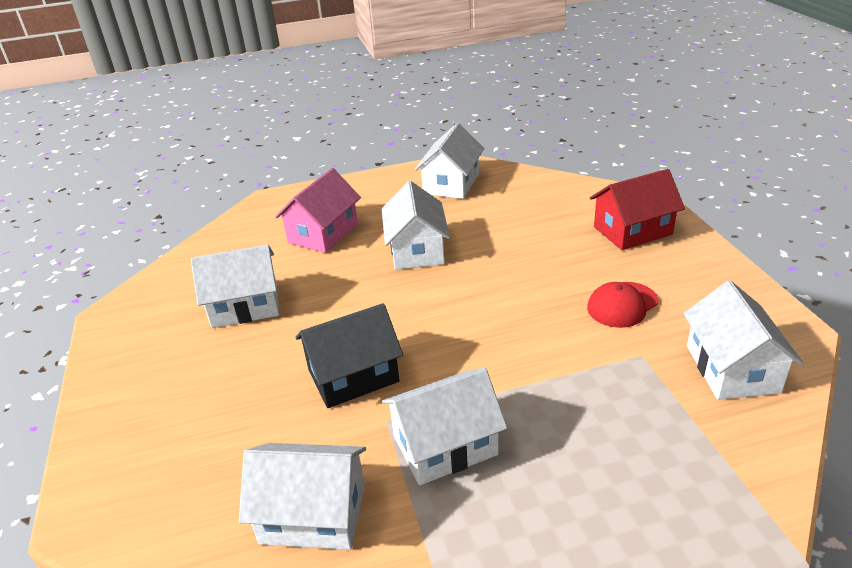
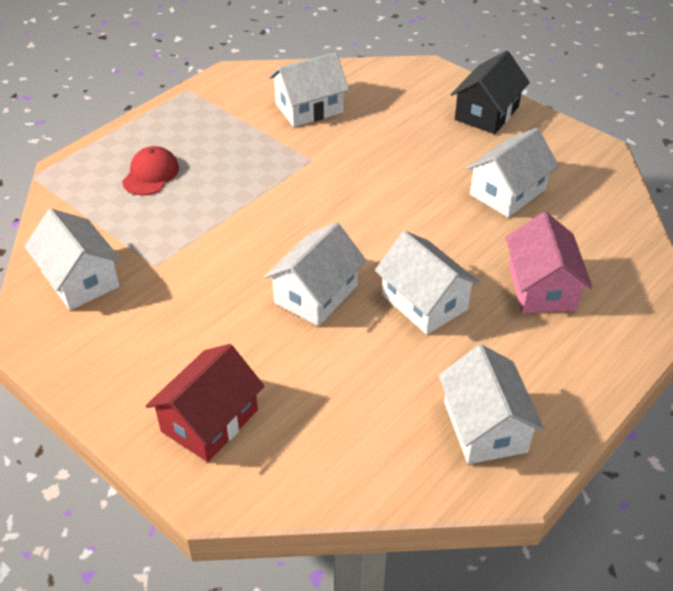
camera: 145 degrees right, 10 degrees up
black house [295,303,403,408] -> black house moved to [451,51,530,134]
white house [382,368,507,485] -> white house moved to [264,222,367,326]
red cap [587,282,658,328] -> red cap moved to [122,146,179,195]

